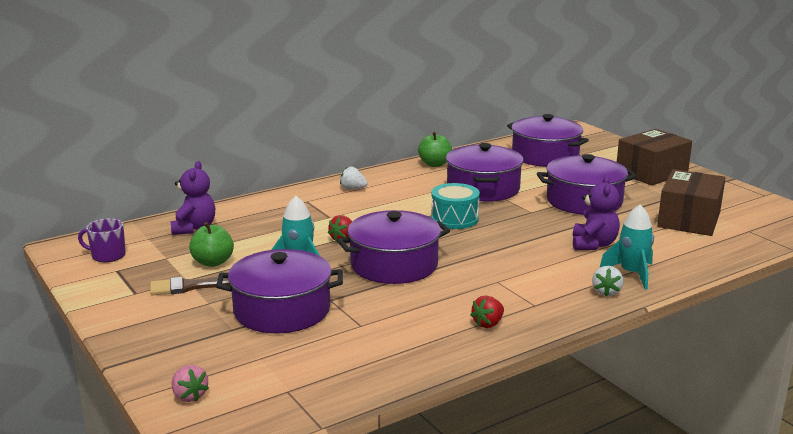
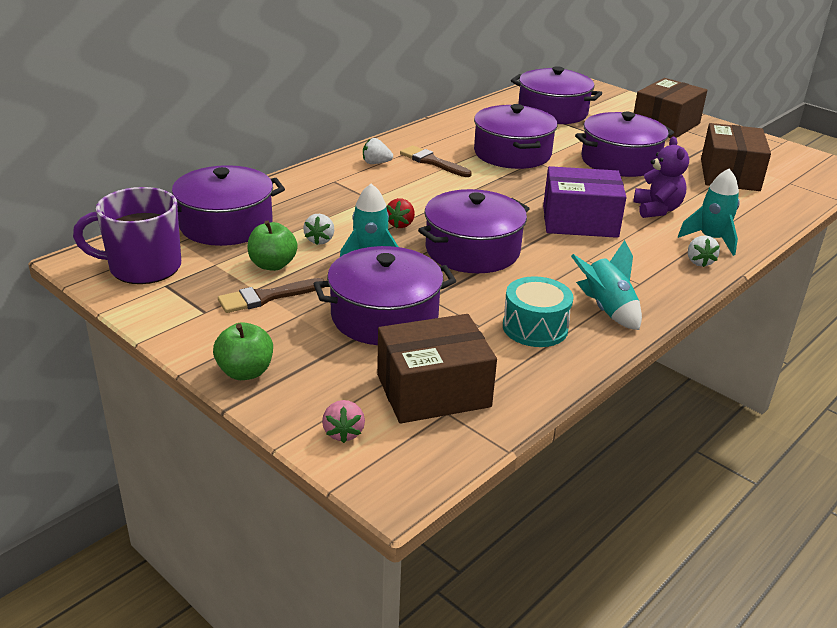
camera: 15 degrees left, 10 degrees up
purple mug [78,218,126,262] -> purple mug [73,187,181,284], size x1.82
purple teddy bear [170,161,215,235] -> purple pot [172,165,285,246]
pink strawberry [171,365,209,402] -> pink strawberry turned 45 degrees clockwise [322,400,365,443]
green apple [418,132,452,167] -> green apple moved to [213,322,273,380]
turquoise drum [431,183,480,229] -> turquoise drum moved to [503,276,573,347]
red strawberry [470,296,504,328] -> turquoise rocket [571,240,642,330]
none -> white strawberry [303,214,334,245]
none -> brown box [377,314,497,424]
none -> brown brush [400,145,472,177]
none -> purple box [543,166,626,238]

